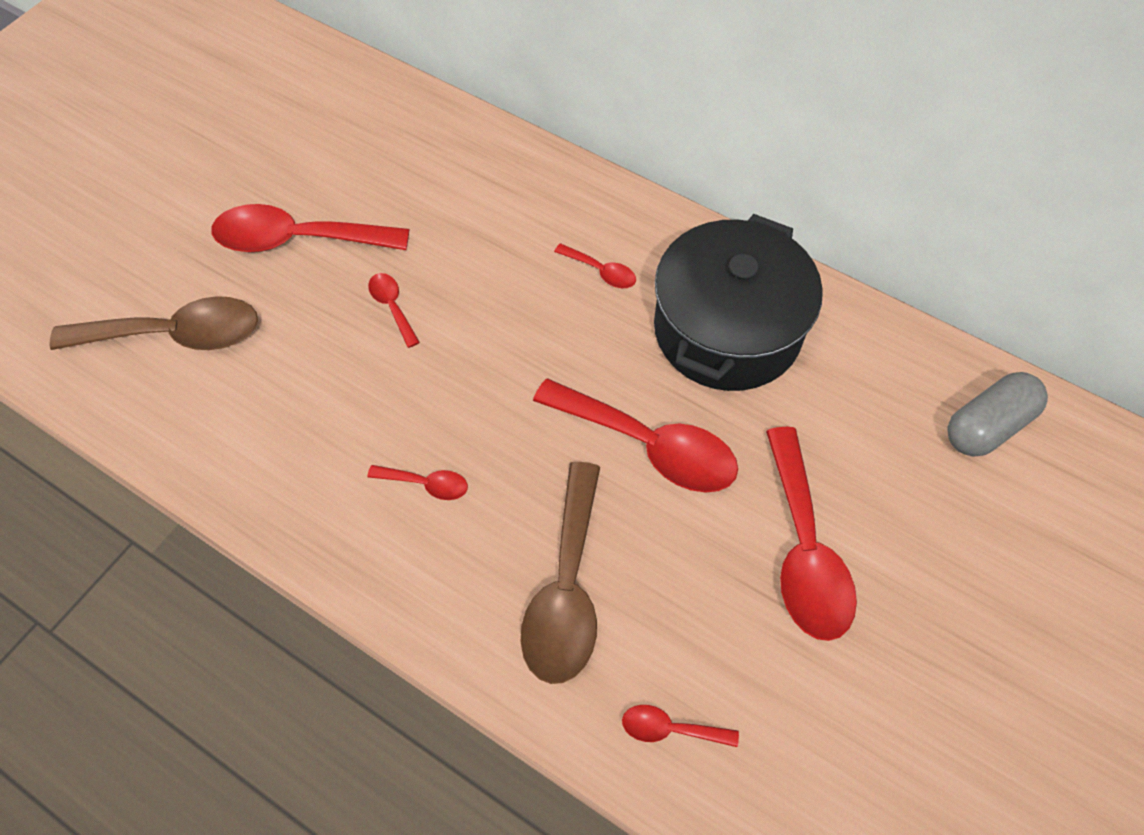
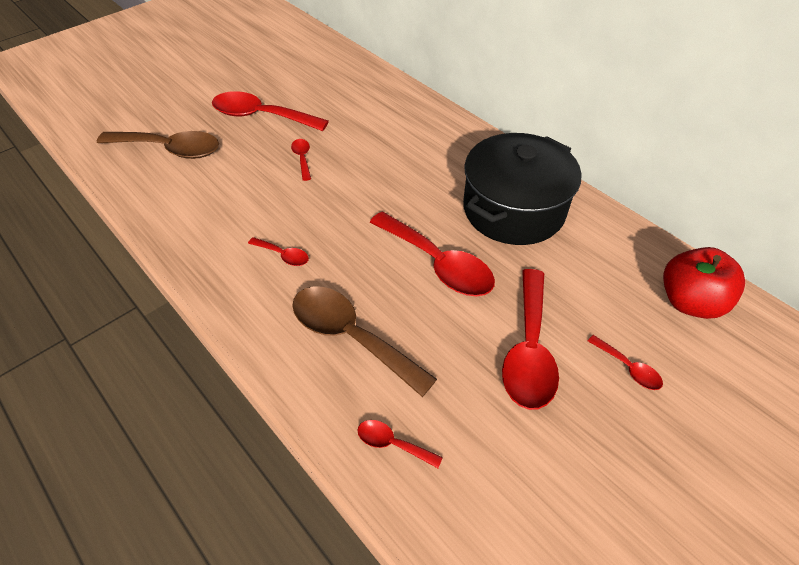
camera: 15 degrees right, 10 degrees down
brown spoon [520,462,600,684] -> brown spoon turned 105 degrees clockwise [292,286,437,397]
red spoon [554,243,636,288] -> red spoon moved to [588,335,663,390]
grey capsule [947,372,1048,457] -> red apple [663,247,745,319]

